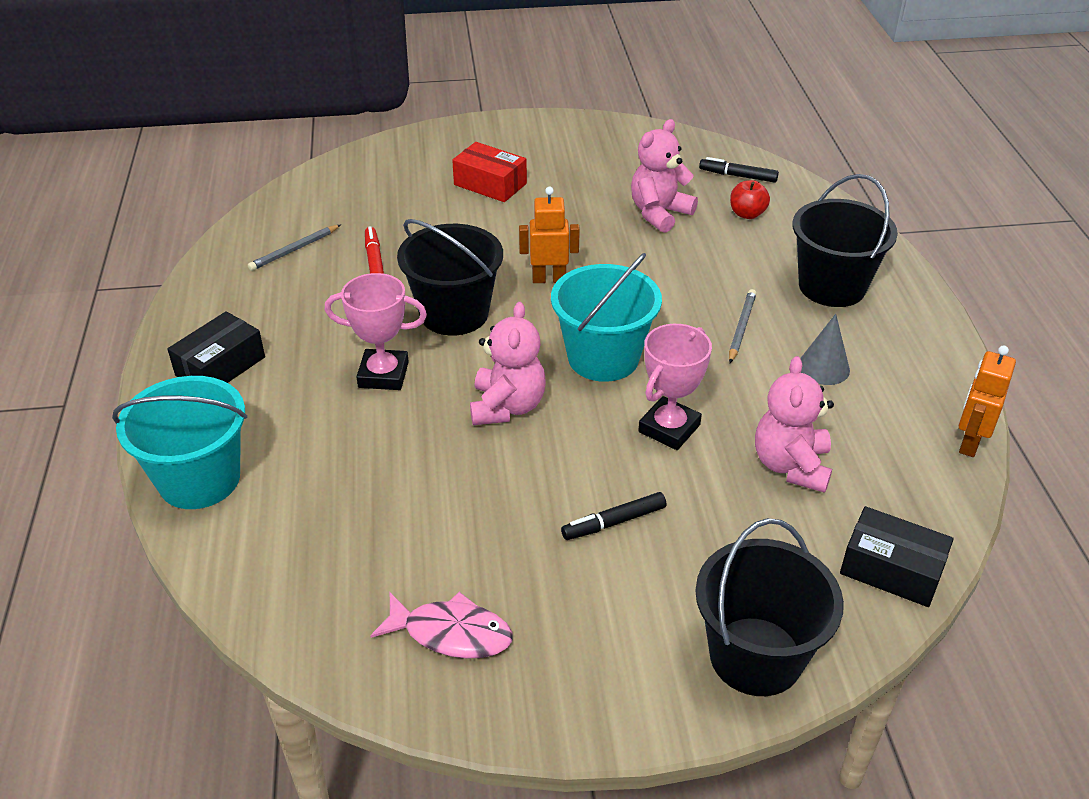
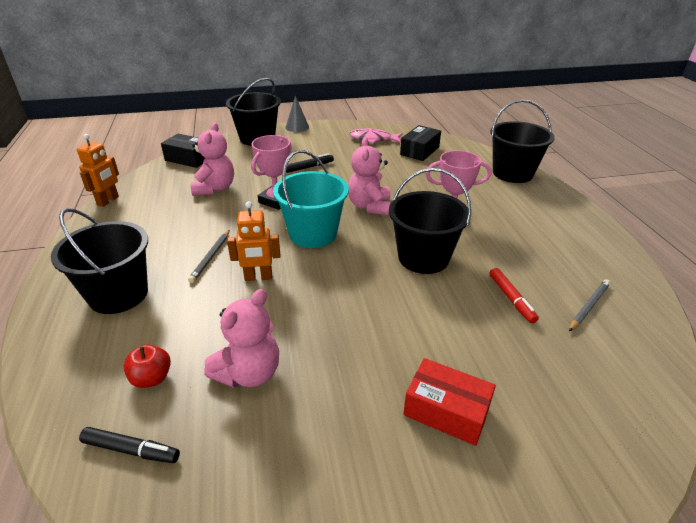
camera: 175 degrees right, 5 degrees down
turquoise bucket [112,376,247,509] -> black bucket [490,100,555,183]
black box [167,311,265,383] -> black box moved to [400,125,441,161]
orange robot [519,187,580,283] -> orange robot moved to [227,201,280,281]
grey cone [800,314,850,385] -> grey cone moved to [285,96,309,132]

